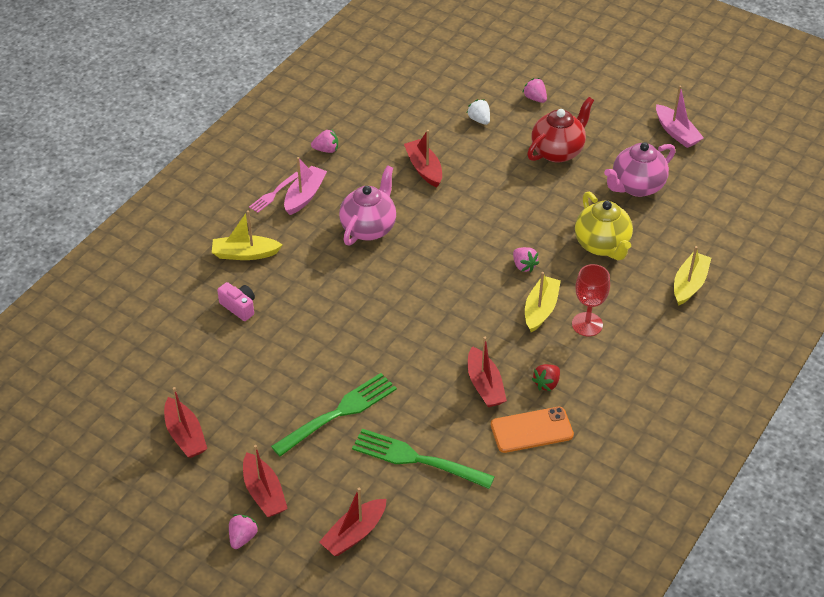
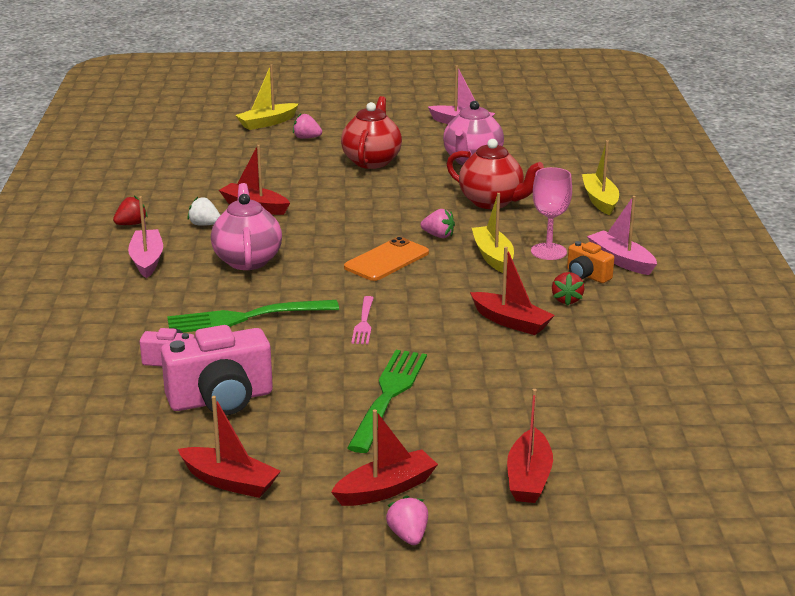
camera: 35 degrees left, 20 degrees down
yellow boat [212,210,283,260] -> yellow boat moved to [235,64,299,130]
red boat [243,445,288,517] -> red boat turned 60 degrees counterclockwise [331,409,438,506]
pink fork [249,172,298,213] -> pink fork moved to [351,296,374,344]
pink strawberry [311,130,338,153] -> red strawberry [113,196,148,225]
green fork [352,429,495,489] -> green fork moved to [167,300,339,333]
white strawberry [467,99,490,125] -> white strawberry moved to [187,197,220,226]
orange phone [491,407,574,453] -> orange phone moved to [344,237,429,281]
red goblet [572,264,610,336] -> pink goblet [531,167,572,260]
yellow teapot [575,192,633,260] -> red teapot [447,139,544,209]
none -> pink camera [161,325,273,415]
none -> orange camera [567,241,614,283]
none -> pink boat [587,196,657,275]

